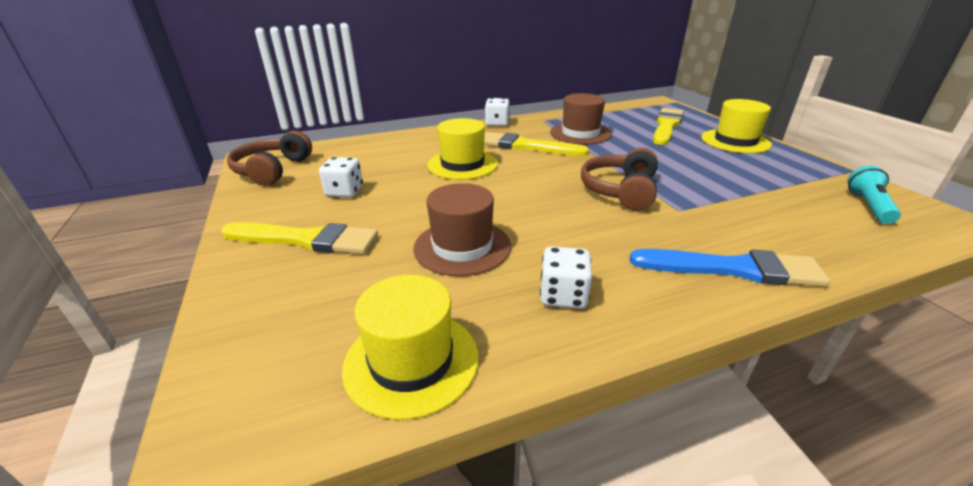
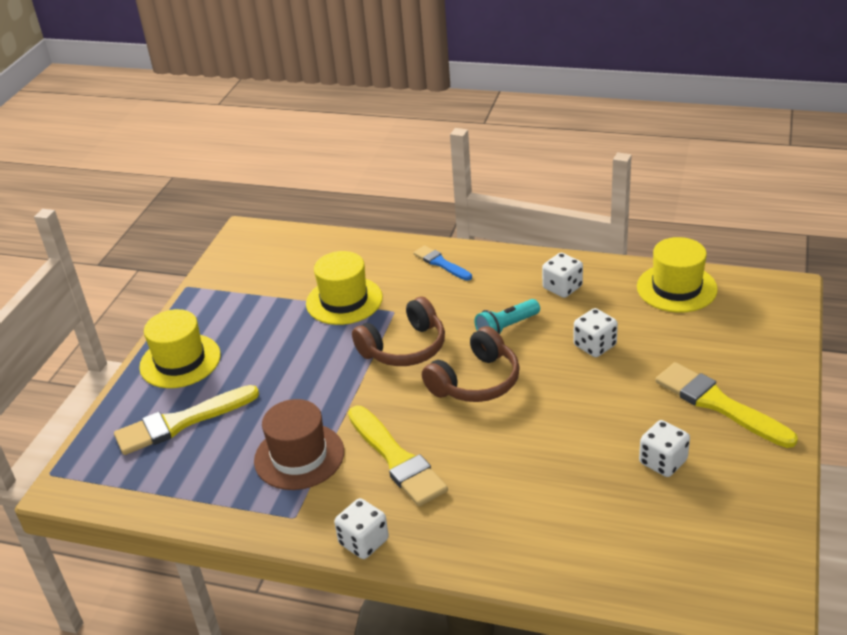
camera: 140 degrees left, 5 degrees up
brown headphones [227,131,312,186] -> brown headphones moved to [422,326,520,402]
brown hat [413,183,511,276] -> white dice [573,308,618,357]
yellow hat [427,118,498,180] -> yellow hat moved to [306,251,383,325]
blue brush [630,249,830,287] -> blue brush [413,245,472,281], size x0.58
turquoise flashlight [848,166,901,224] -> turquoise flashlight moved to [475,299,540,334]

